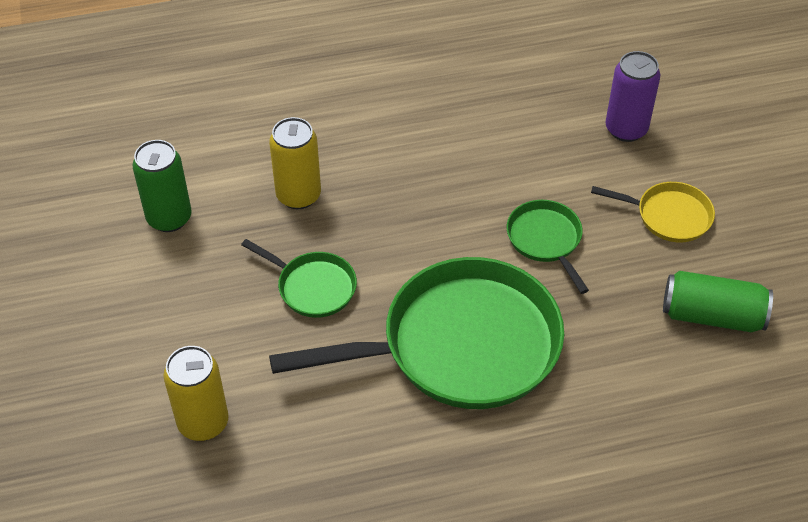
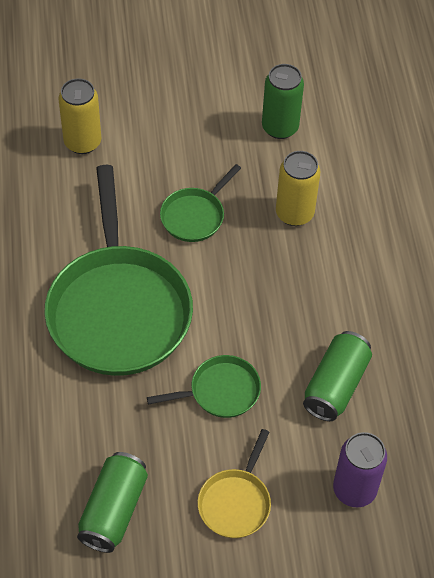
camera: 95 degrees right, 5 degrees up
none -> green can [303,331,372,421]

